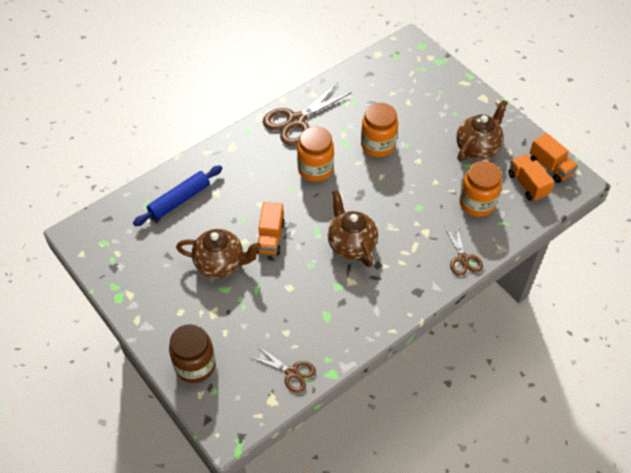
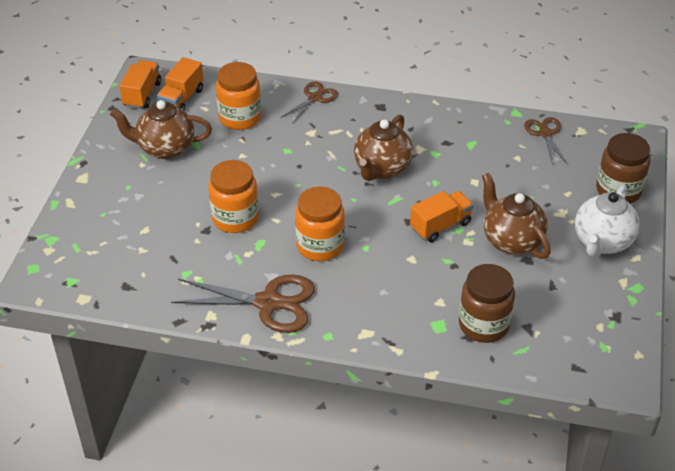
camera: 130 degrees left, 10 degrees down
blue rolling pin [133,165,223,226] -> brown jar [459,264,515,343]
none -> white teapot [575,185,640,257]

